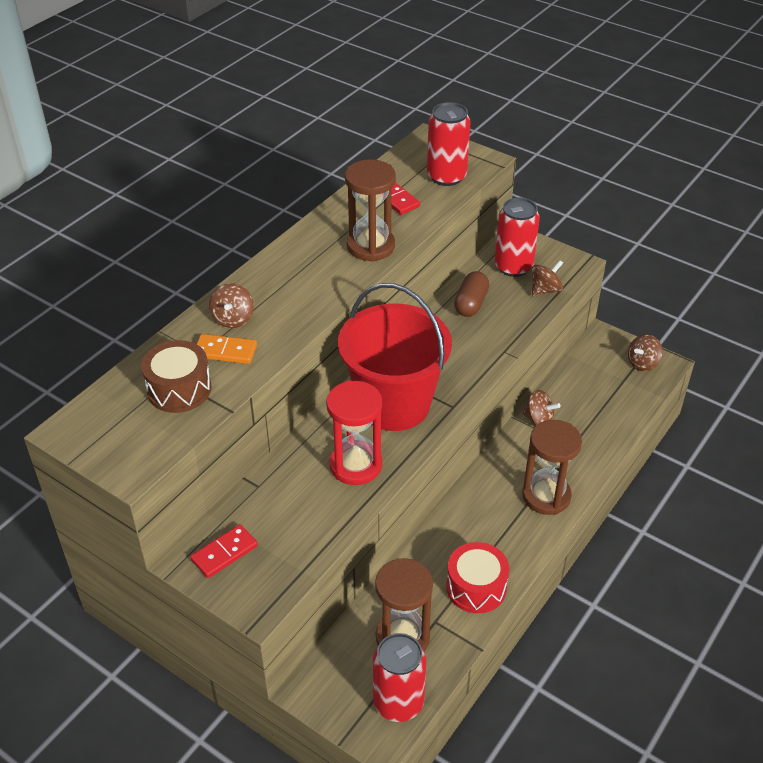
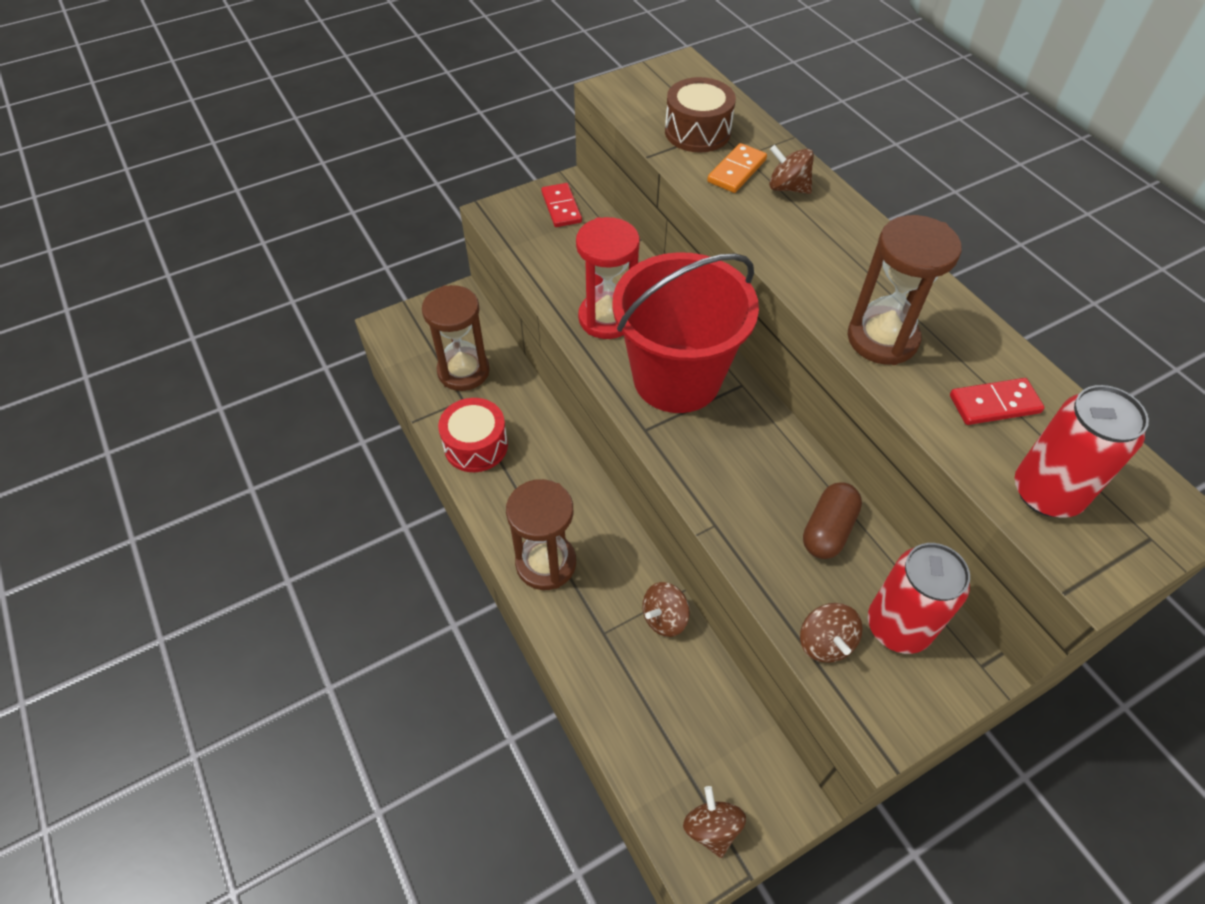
camera: 115 degrees right, 10 degrees up
red can [373,633,426,722] -> none
brown capsule [454,271,489,317] -> brown capsule turned 75 degrees clockwise [803,482,862,559]

